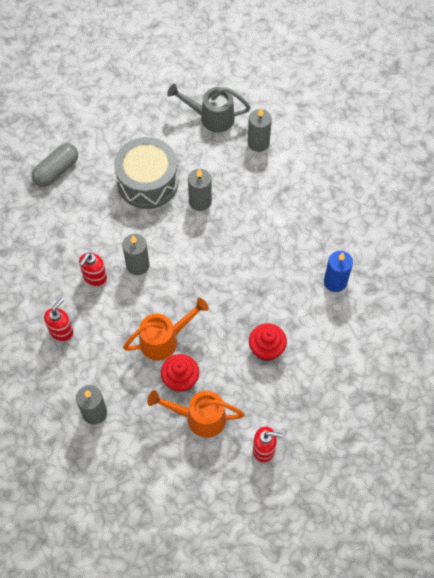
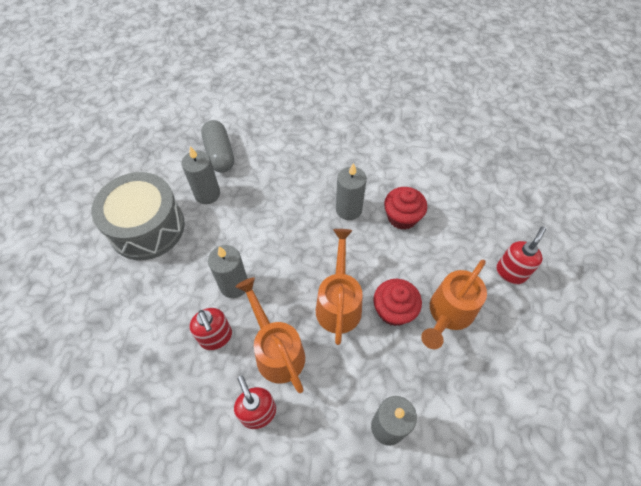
camera: 60 degrees left, 5 degrees down
grey capsule [32,143,78,187] -> grey capsule moved to [201,120,234,173]
grey watering can [167,84,250,133] -> none
grey candle [248,108,272,152] -> grey candle moved to [336,163,367,220]
blue candle [324,251,353,292] -> none
none -> orange watering can [235,278,305,393]

